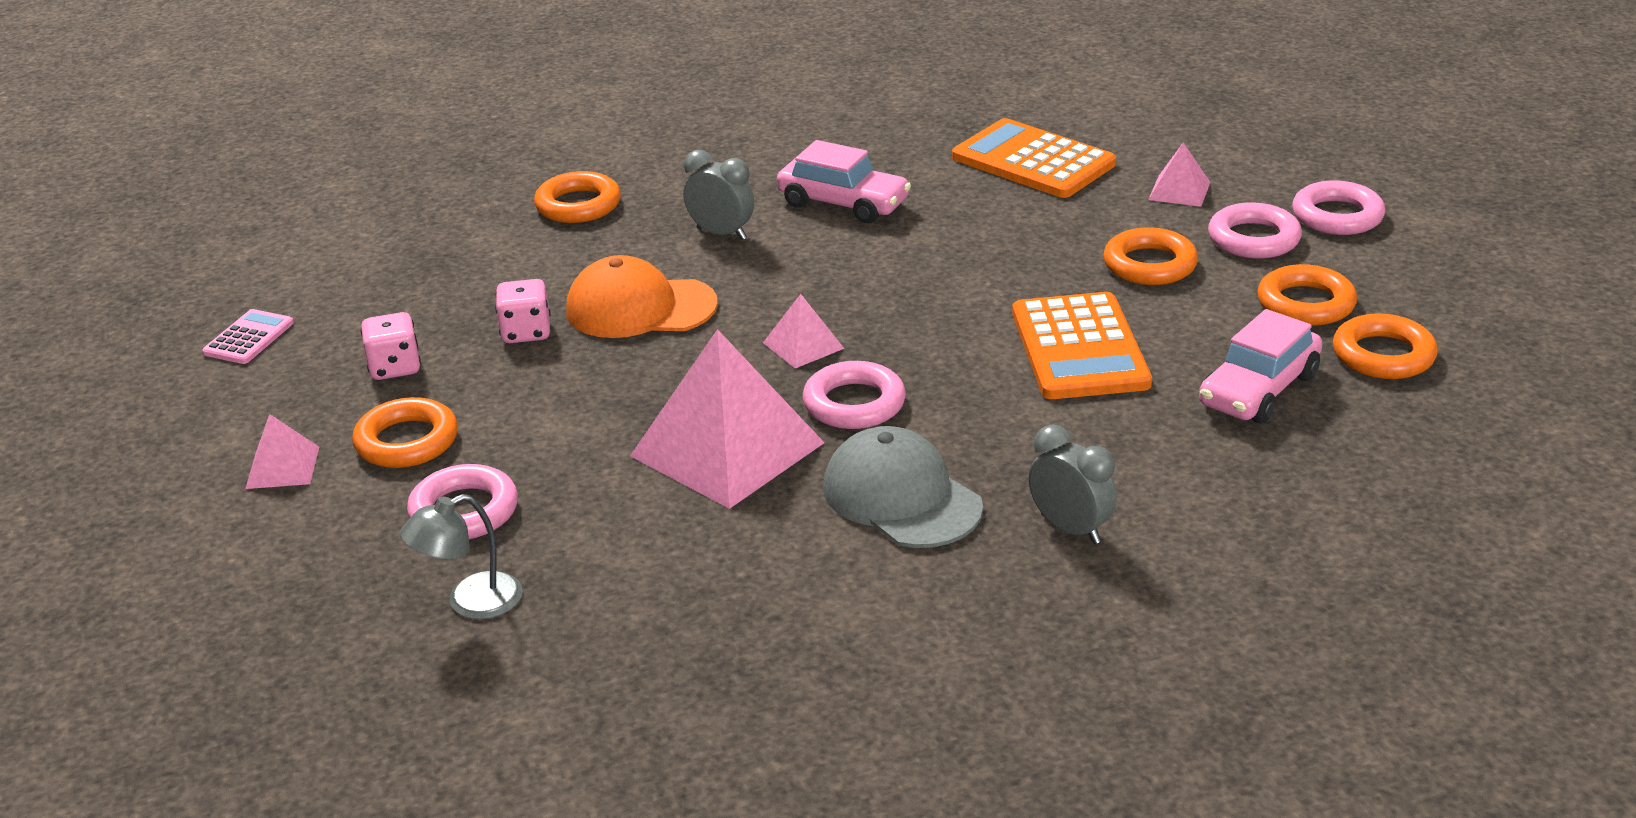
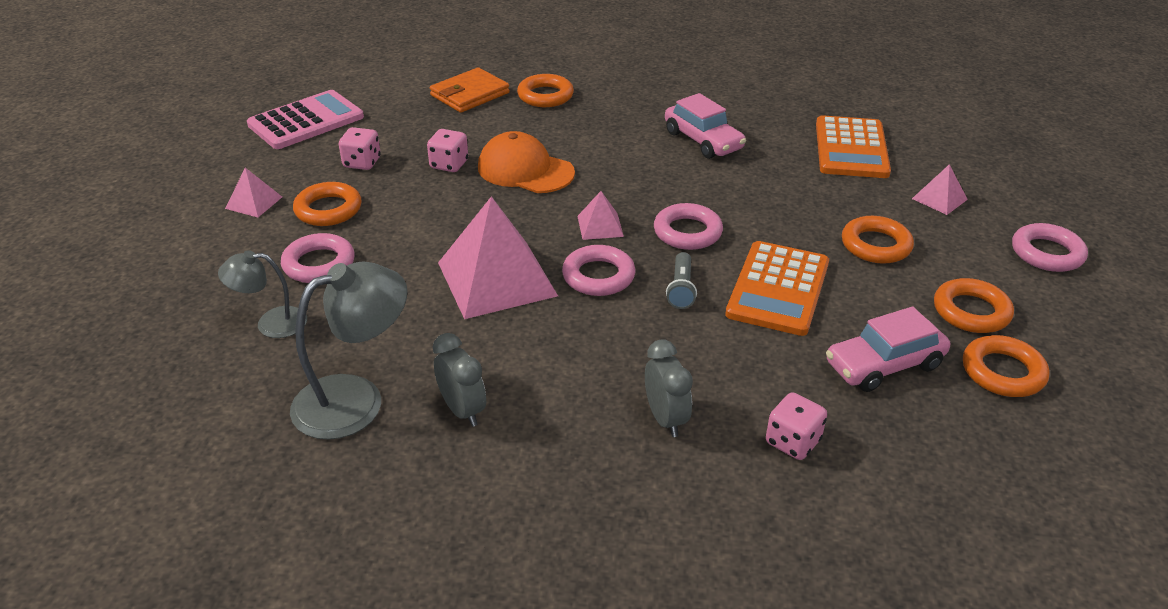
camera: 25 degrees right, 5 degrees up
pink calculator [202,309,294,364] -> pink calculator [247,90,364,149], size x1.94
grey clock [683,150,754,240] -> grey clock moved to [433,333,486,427]
grey cap [823,426,983,548] -> none
orange calculator [952,118,1116,198] -> orange calculator turned 150 degrees counterclockwise [816,115,891,178]
pink ring [1208,202,1302,259] -> pink ring moved to [654,203,723,250]
none -> grey lamp [290,261,407,440]
none -> orange wallet [430,67,510,113]
none -> grey flashlight [666,252,697,309]
none -> pink dice [766,392,827,460]

